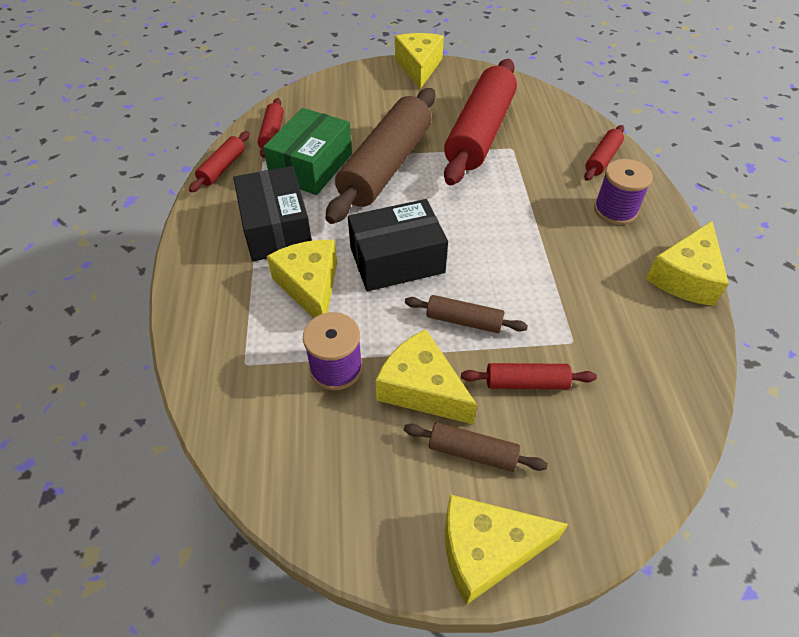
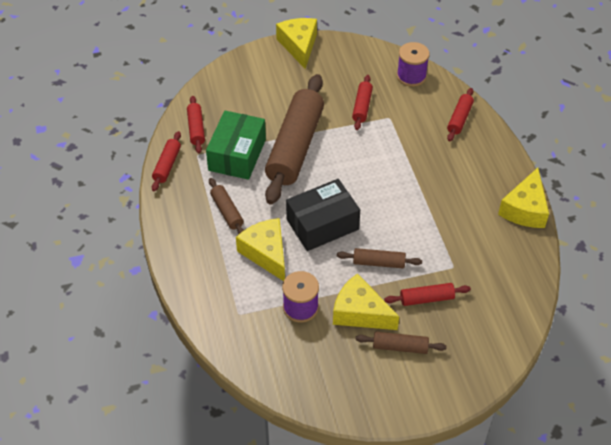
camera: 10 degrees left, 0 degrees up
black box [233,166,312,261] -> brown rolling pin [209,178,244,234]
red rolling pin [444,59,517,185] -> red rolling pin [352,75,373,130], size x0.45
yellow cheese [445,494,568,605] -> none
purple spool [594,159,653,225] -> purple spool moved to [397,42,430,87]

